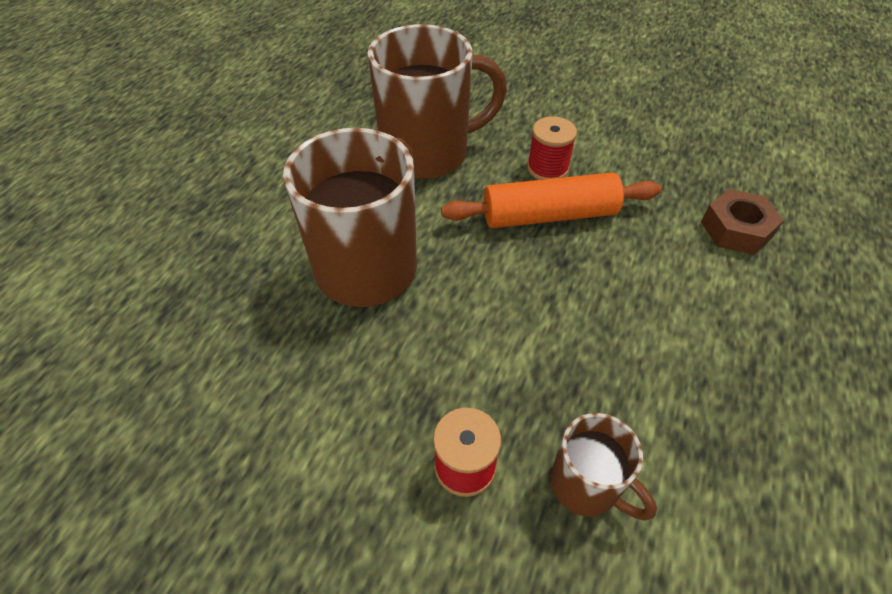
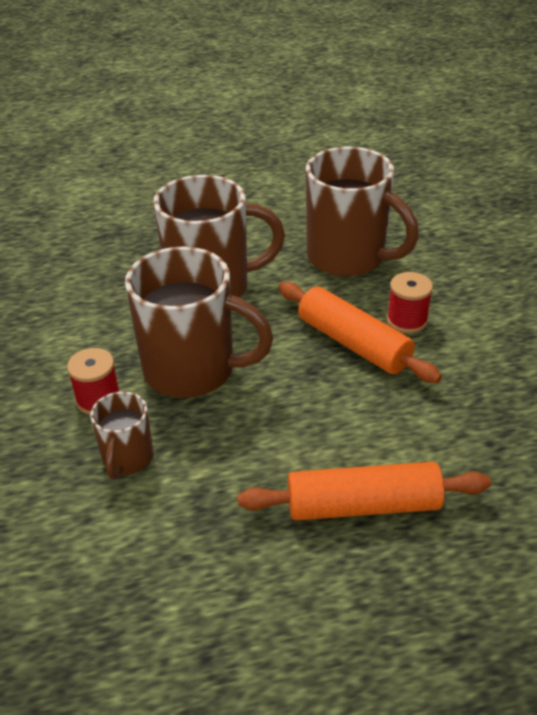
camera: 55 degrees right, 10 degrees down
brown nut [701,189,784,255] -> none
none -> brown mug [125,247,273,398]
none -> orange rolling pin [238,462,491,520]

